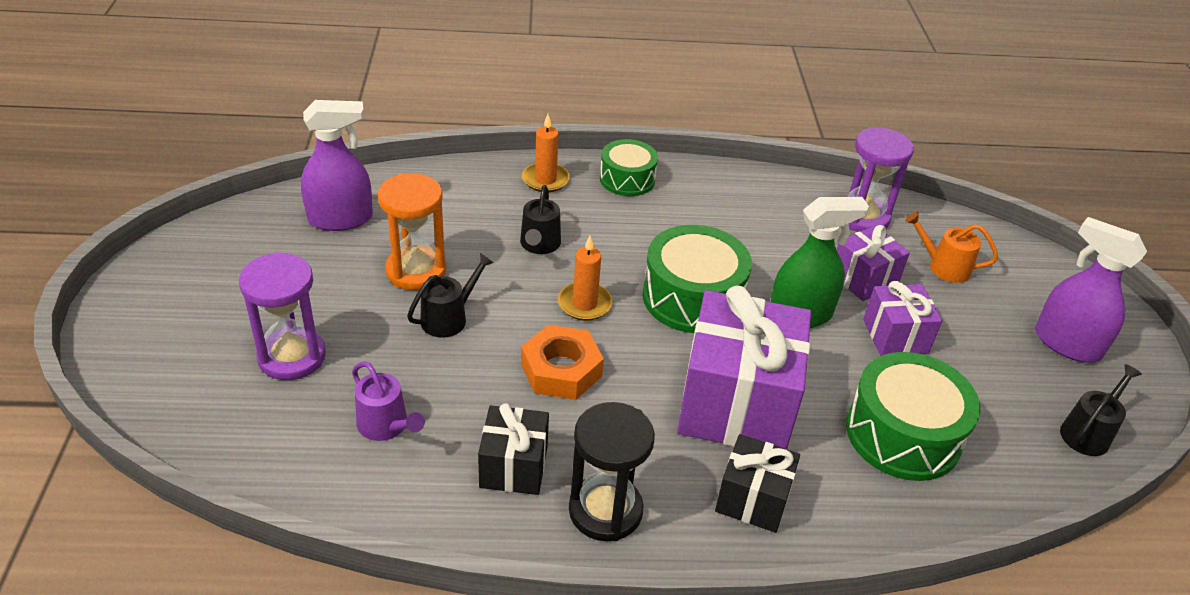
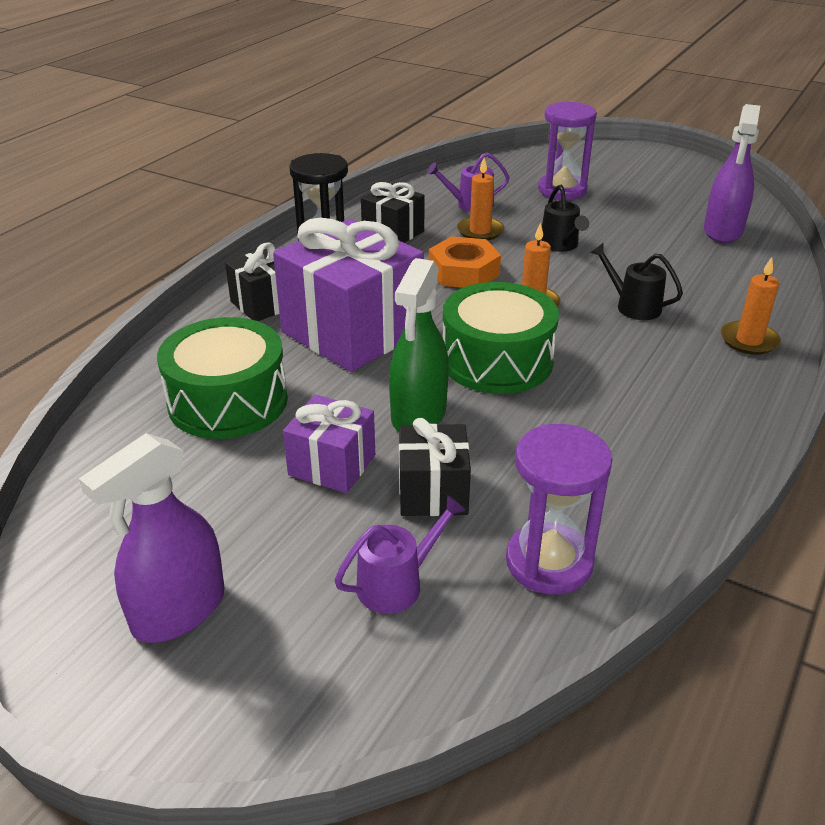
camera: 125 degrees right, 5 degrees down
orange hourglass [378,173,446,290] -> none
green drum [600,139,658,196] -> none
purple gift [837,225,910,301] -> black gift [399,418,471,516]
orange watering can [905,212,998,283] -> purple watering can [335,495,466,614]
purple spray bottle [1035,217,1147,363] -> purple spray bottle turned 150 degrees clockwise [78,433,225,643]
black watering can [1060,364,1142,456] -> none
none -> orange candle [457,158,504,240]

